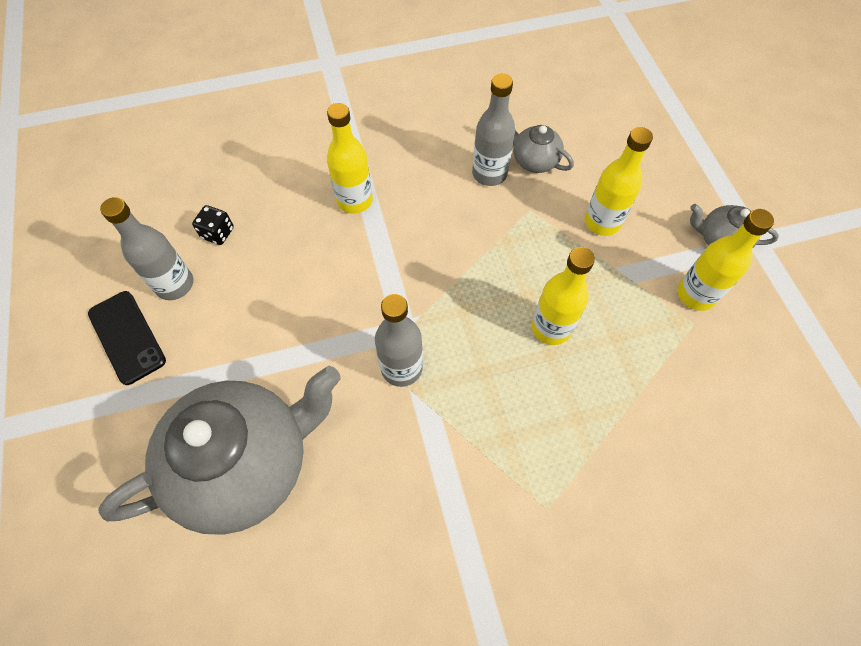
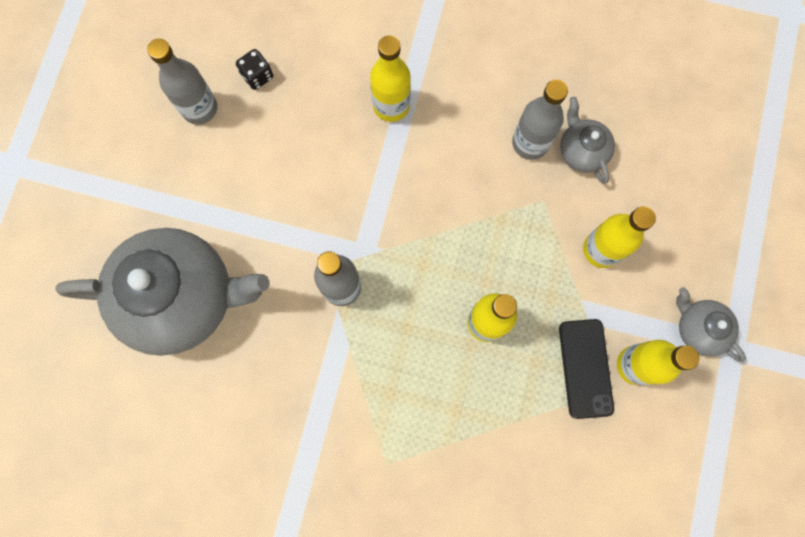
camera: 30 degrees right, 15 degrees up
black phone [88,291,166,385] -> black phone moved to [559,319,614,419]

